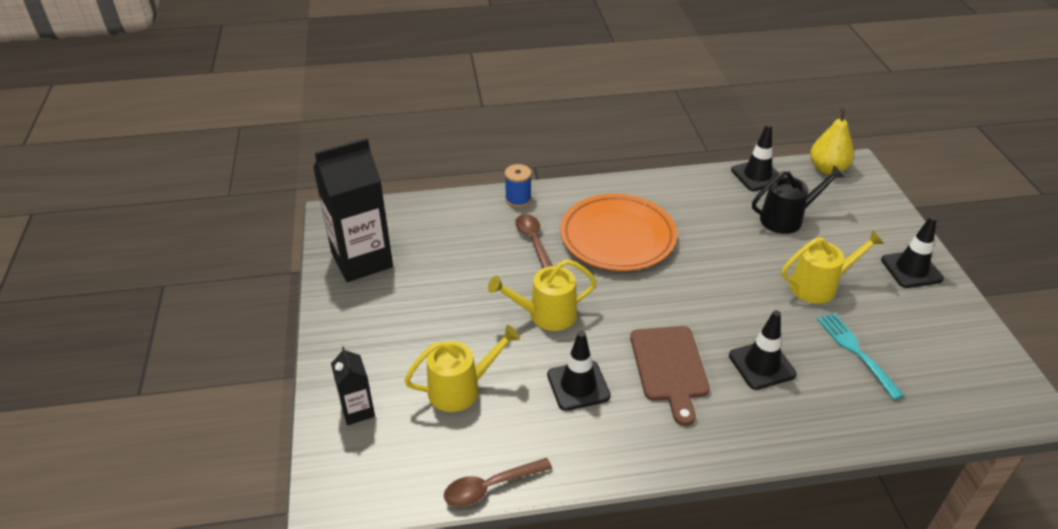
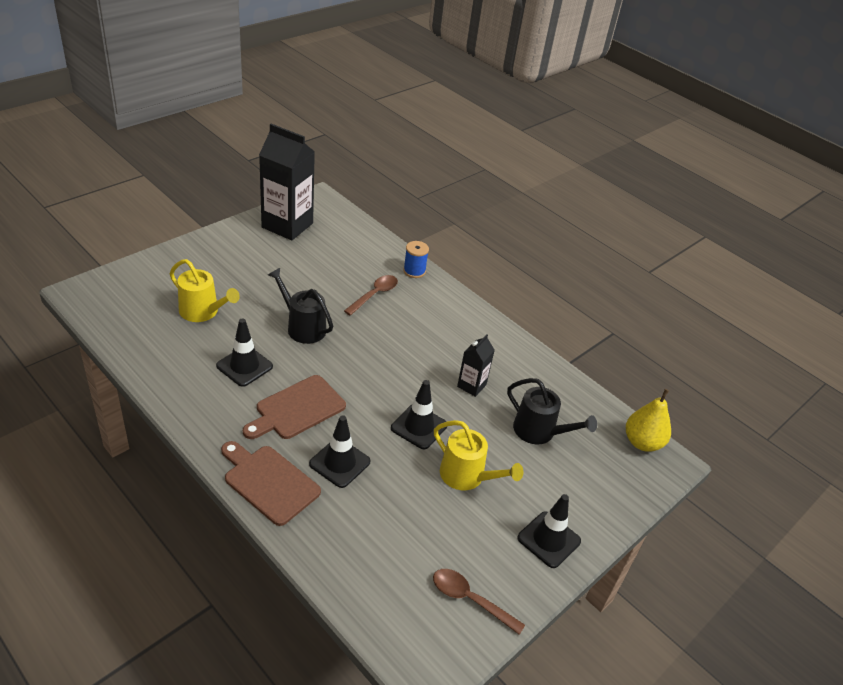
camera: 50 degrees right, 0 degrees up
black carton [331,346,375,425] -> black carton moved to [457,334,495,397]
brown spoon [444,458,552,507] -> brown spoon moved to [433,569,525,635]
yellow watering can [488,259,597,331] -> black watering can [268,268,333,344]
orange plate [560,194,677,271] -> none
black traffic cone [731,124,779,191] -> black traffic cone moved to [391,380,447,449]
turquoise fork [817,313,904,400] -> none
none -> brown cutting board [221,441,321,526]

